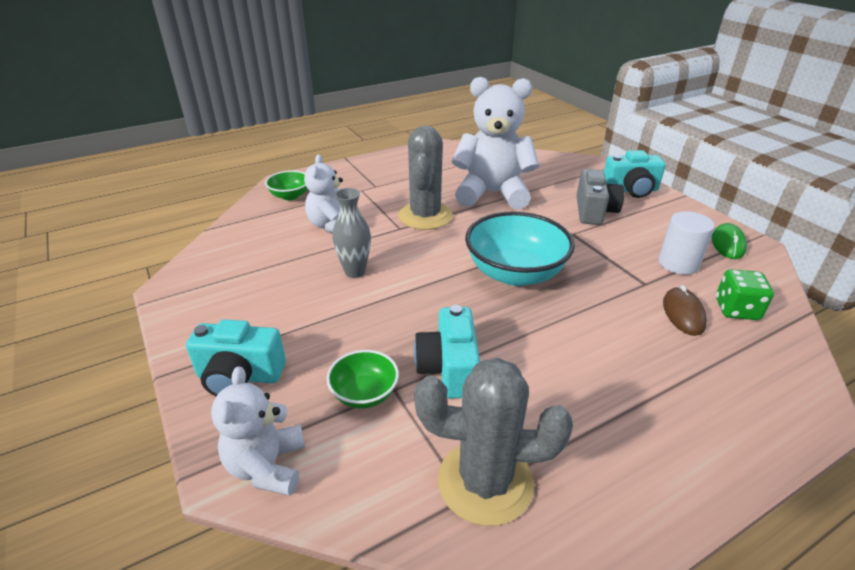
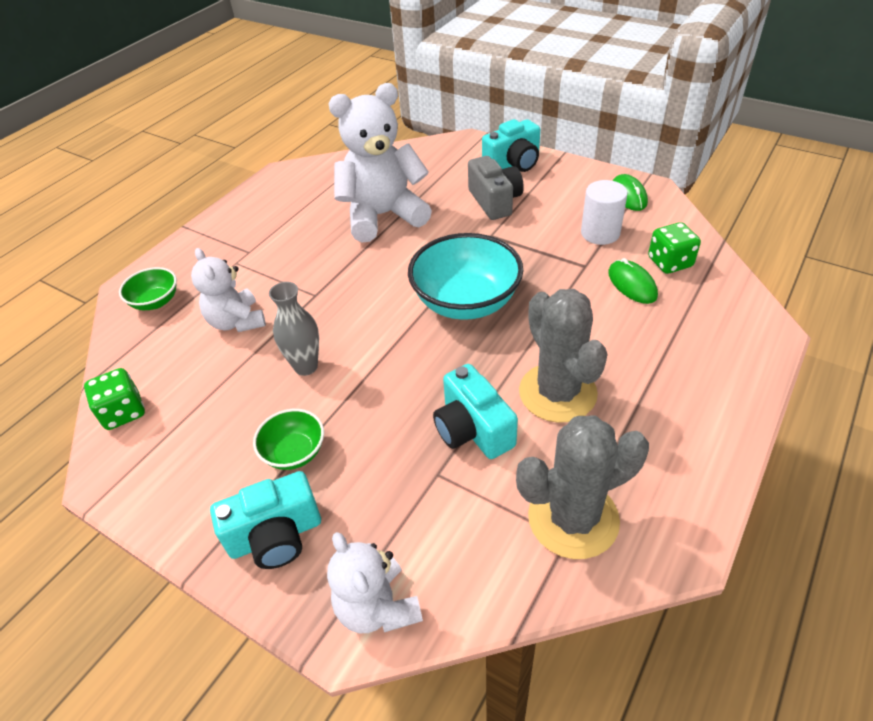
camera: 25 degrees left, 10 degrees up
green bowl [326,350,399,409] -> green bowl moved to [253,409,324,470]
grey cactus [398,126,453,230] -> grey cactus moved to [519,289,608,423]
brown mouse [663,285,707,336] -> green mouse [608,258,658,304]
none -> green dice [84,368,145,430]

